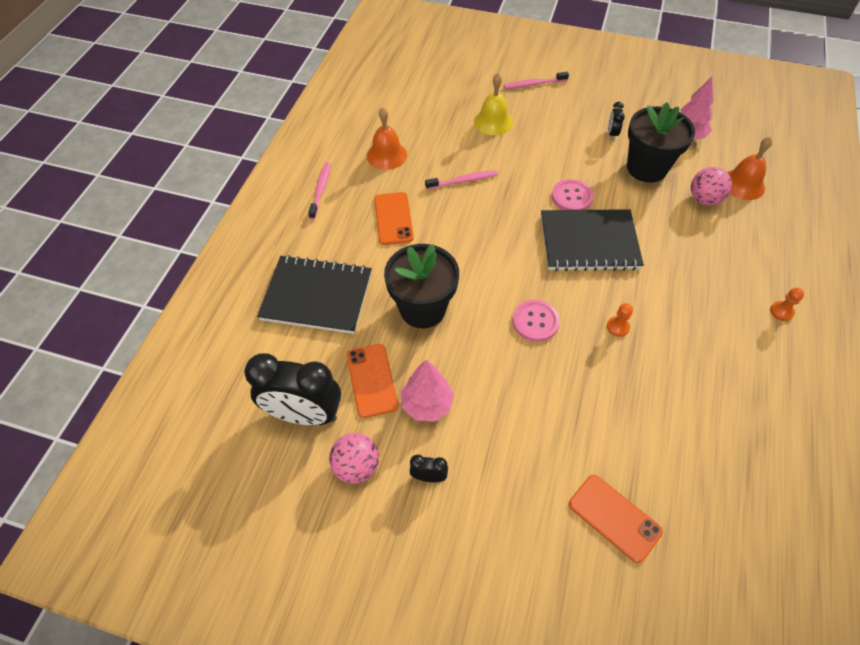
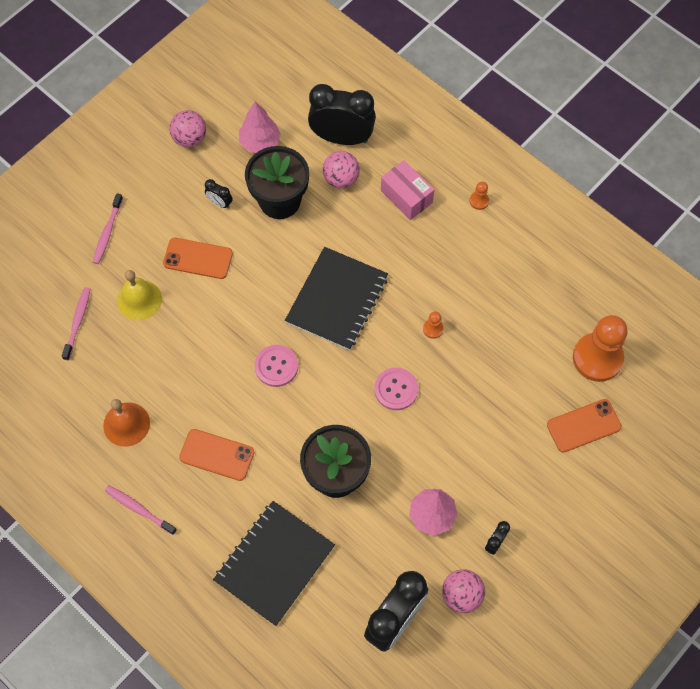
camera: 65 degrees left, 10 degrees up
orange phone [347,344,398,418] -> orange phone moved to [163,238,233,279]
pink toothbrush [425,170,498,190] -> pink toothbrush moved to [62,287,90,360]
pink button [552,179,594,210] -> pink button moved to [255,345,298,387]
orange bell [727,137,772,200] -> black clock [308,84,376,145]
none -> pink ball [169,110,206,147]
none -> pink box [381,160,434,220]
none -> orange pawn [573,315,628,382]

